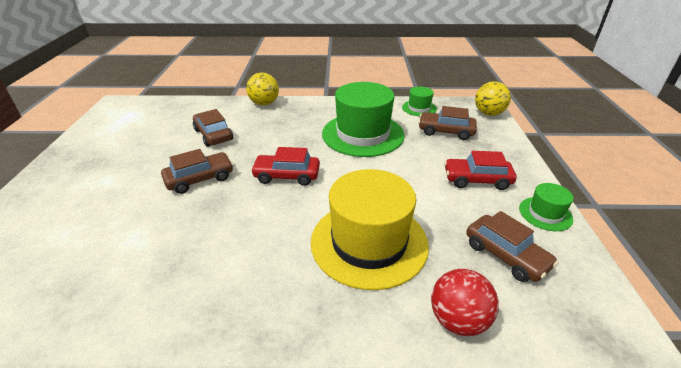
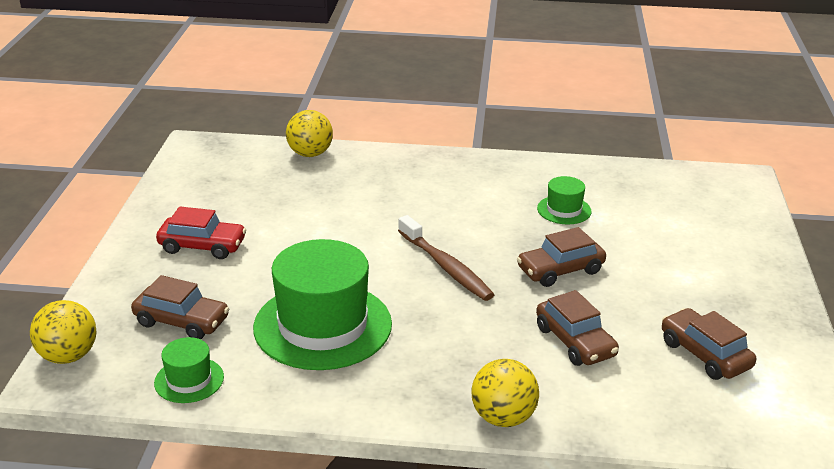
camera: 175 degrees left, 5 degrees down
red car [251,147,320,186] -> brown toothbrush [398,215,495,301]
yellow hat [311,169,429,290] -> none
red ball [431,269,499,336] -> yellow ball [286,110,333,157]
brown car [466,211,558,282] -> brown car moved to [662,308,756,380]
green hat [519,183,574,231] -> green hat moved to [537,176,592,224]

